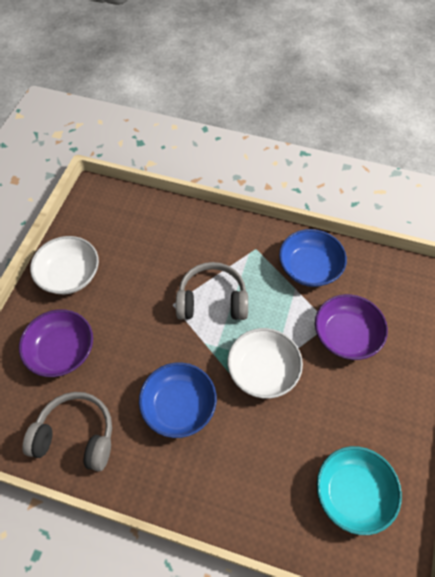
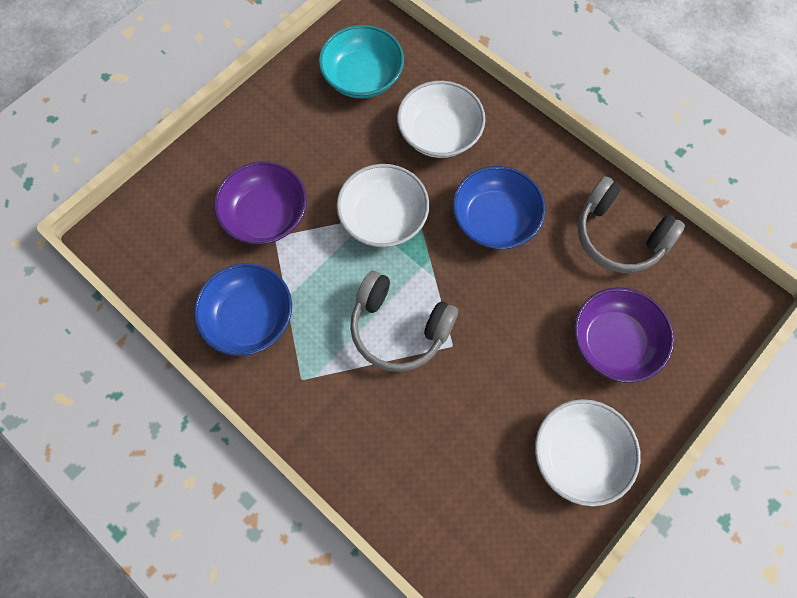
camera: 155 degrees left, 10 degrees up
none -> white bowl [397,81,486,158]

